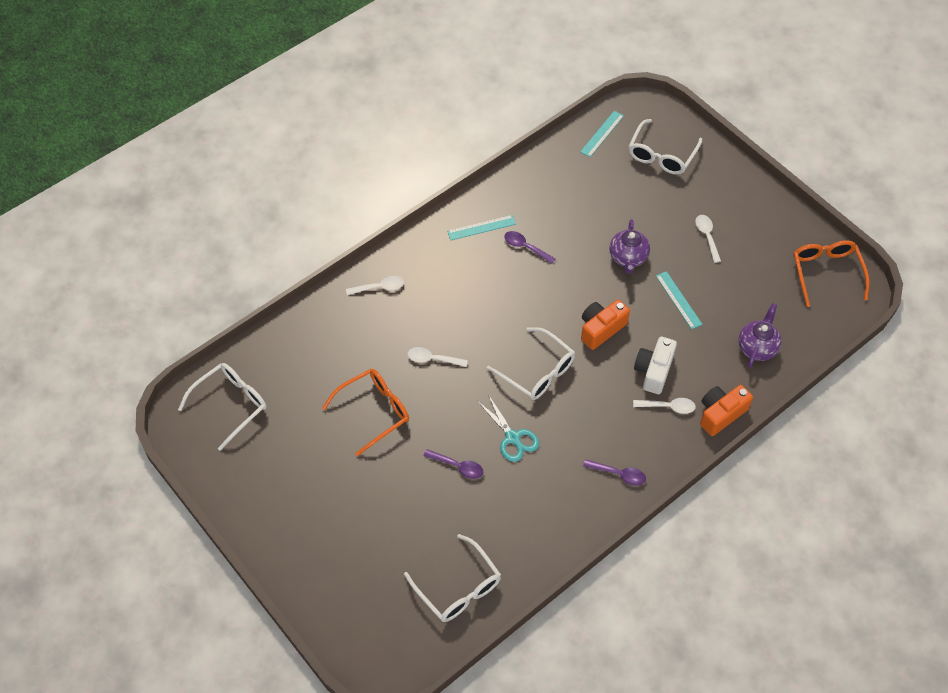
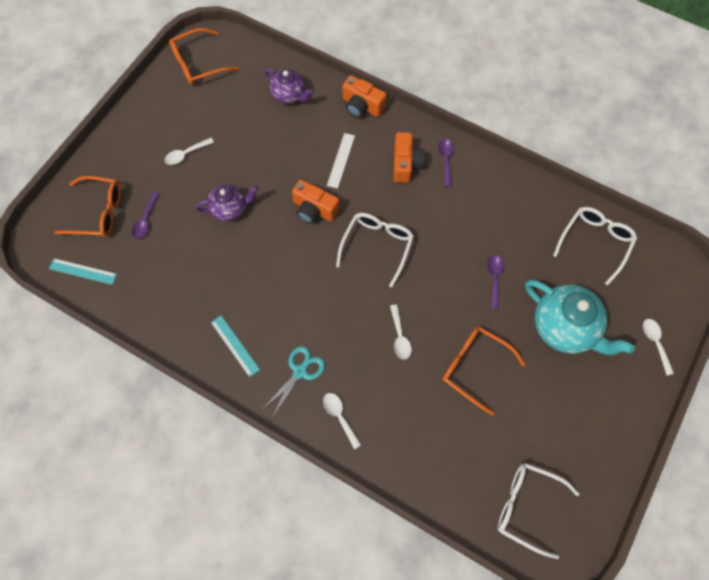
camera: 110 degrees left, 10 degrees up
turquoise scissors [477,395,539,462] -> turquoise scissors moved to [263,346,325,418]
purple spoon [504,231,555,264] -> purple spoon moved to [132,192,159,239]
white glasses [629,119,702,175] -> orange glasses [54,176,121,237]
white spoon [633,398,696,414] -> white spoon moved to [643,319,674,375]
white camera [634,337,677,394] -> white ruler [327,133,355,189]
turquoise ruler [656,271,703,329] -> none
purple teapot [739,303,782,368] -> purple teapot turned 150 degrees counterclockwise [264,68,313,104]
none -> orange camera [393,132,425,183]
none -> turquoise teapot [525,280,635,355]

